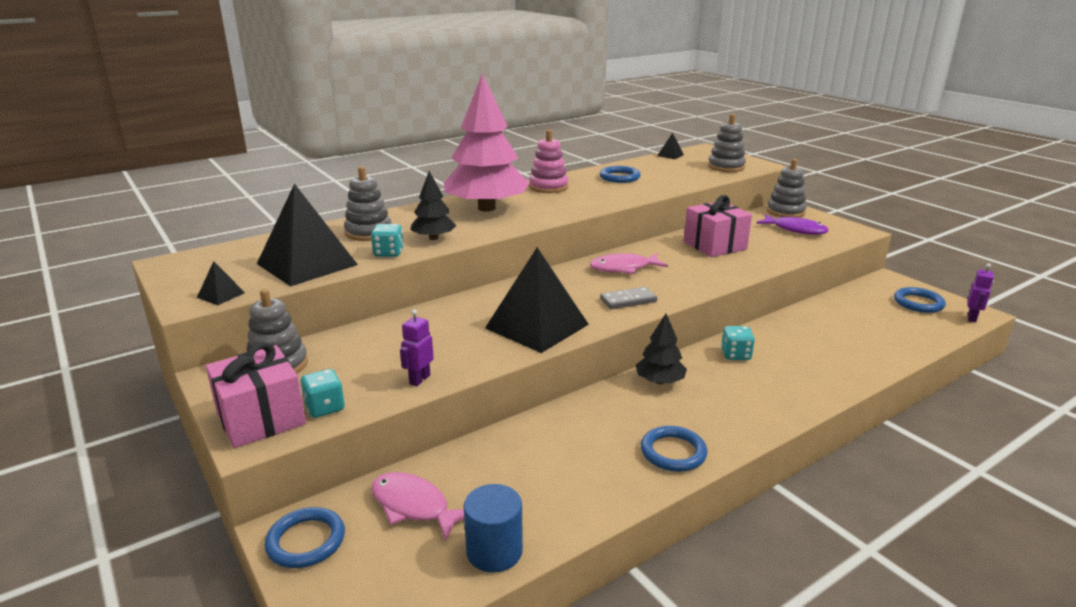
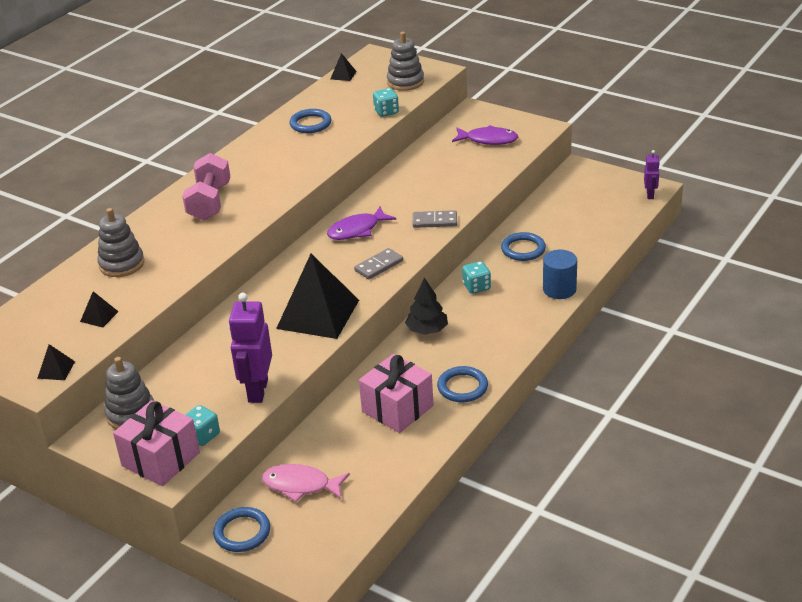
camera: 20 degrees left, 10 degrees up
black pyramid [257,183,358,286] -> black pyramid [80,291,119,328], size x0.41
turquoise dice [371,224,404,257] -> turquoise dice moved to [373,88,399,117]
purple robot [400,309,434,386] -> purple robot [228,293,272,403], size x1.87
black tree [410,171,456,240] -> none
pink tree [444,73,530,212] -> pink dumbbell [182,153,230,221]
blue cylinder [464,484,523,573] -> blue cylinder moved to [543,250,577,299]
pink stacking toy [529,130,568,193] -> none
pink fish [590,253,668,274] -> purple fish [327,206,396,240]
pink gift [684,195,752,257] -> pink gift moved to [359,354,434,433]
grey stacking toy [767,159,807,218] -> none
blue ring [894,287,946,313] -> blue ring moved to [501,232,546,261]
none -> grey domino [413,210,457,228]

